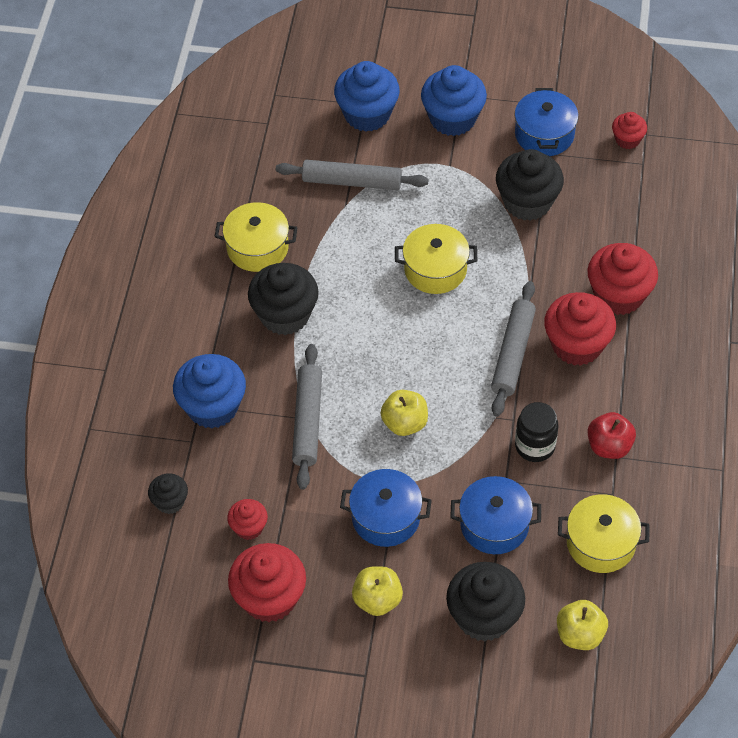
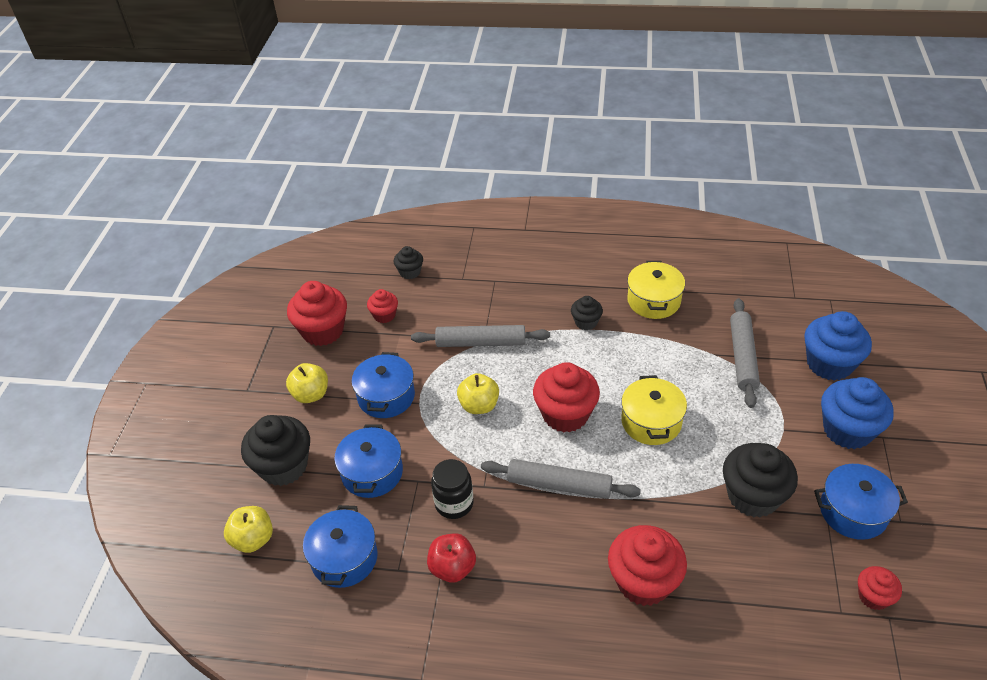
camera: 90 degrees right, 10 degrees down
blue cupcake [173,354,246,429] -> none
black cupcake [248,263,319,335] -> black cupcake [571,296,603,330], size x0.53
red cupcake [544,292,616,366] -> red cupcake moved to [533,362,600,433]
yellow pot [558,494,650,573] -> blue pot [303,505,378,588]

